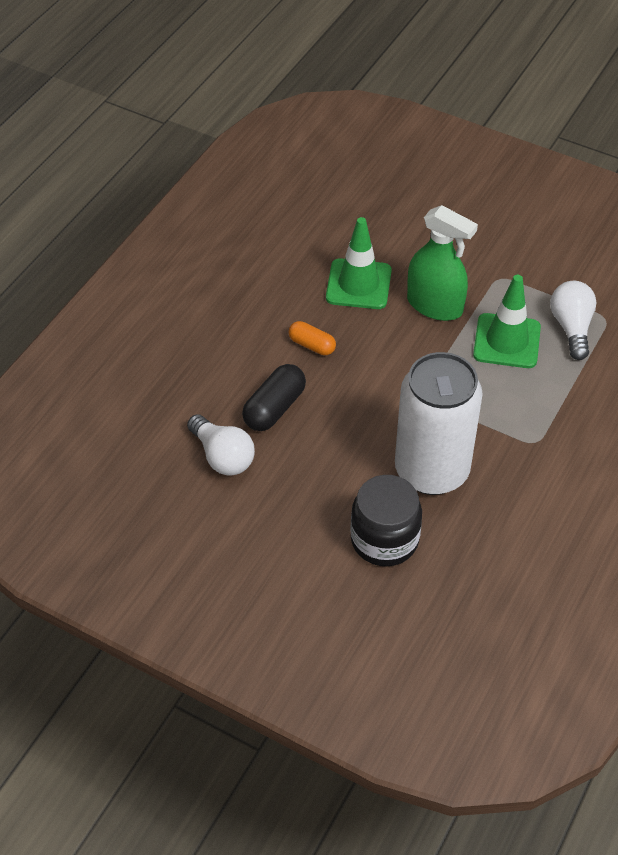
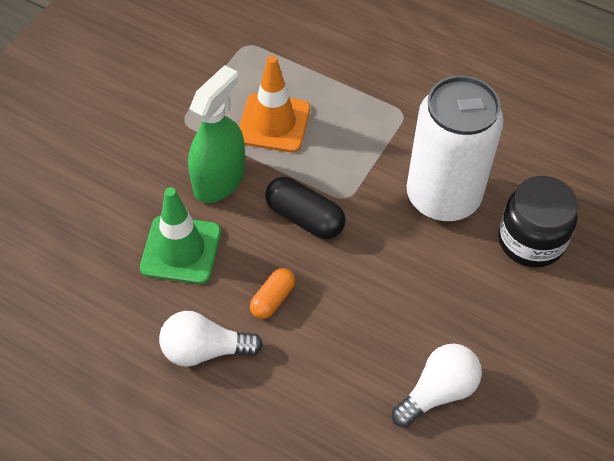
camera: 90 degrees left, 5 degrees up
black capsule [242,364,306,431] -> black capsule moved to [265,177,346,239]
green traffic cone [473,275,541,368] -> orange traffic cone [239,55,310,152]
white light bulb [550,281,597,360] -> white light bulb moved to [159,311,263,367]

